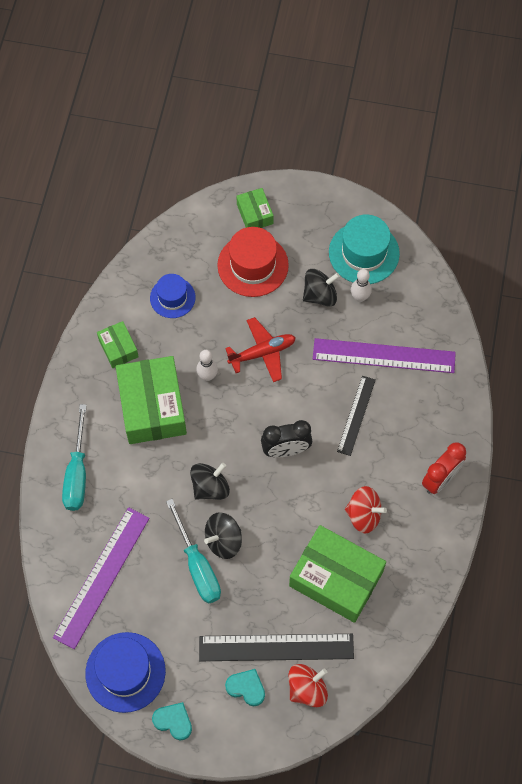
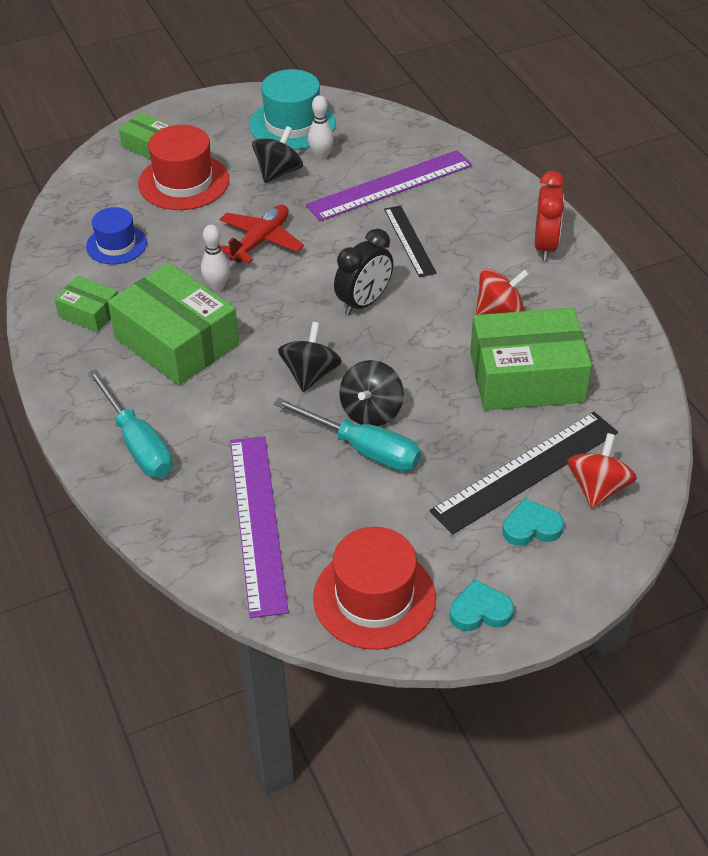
camera: 35 degrees left, 20 degrees down
blue hat [85,632,166,713] -> red hat [313,527,436,650]

